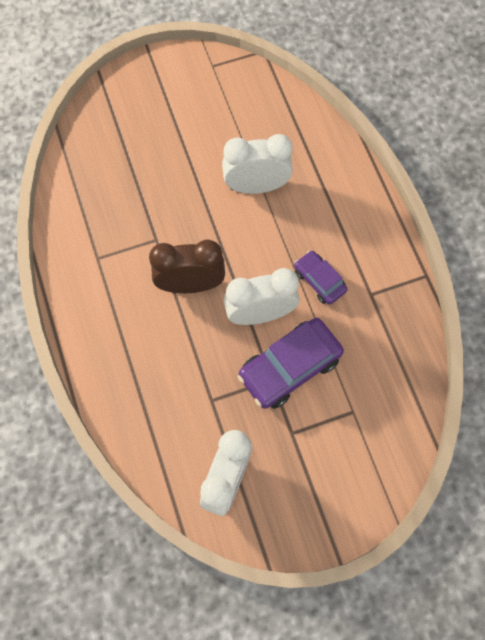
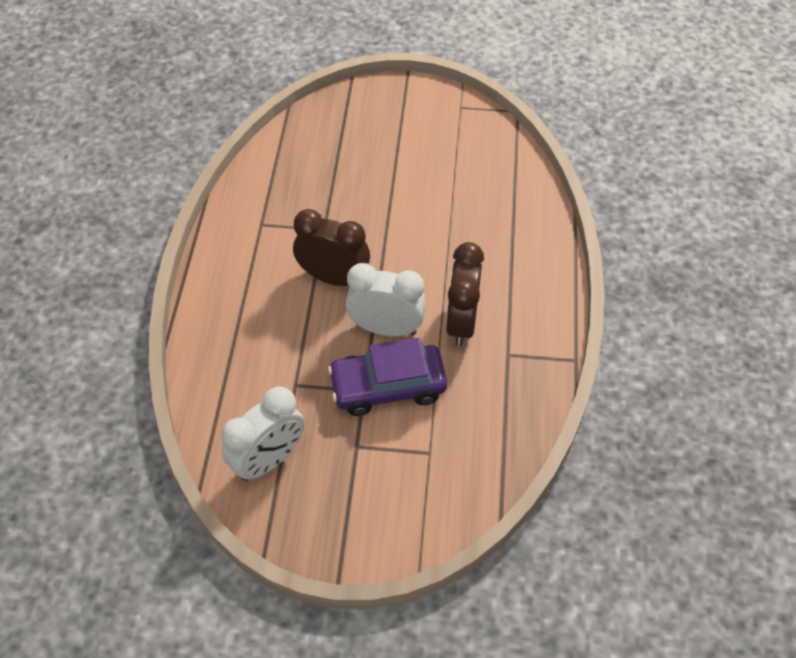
camera: 25 degrees right, 15 degrees down
white clock [222,134,293,194] -> none
purple car [294,250,348,305] -> brown clock [446,242,484,346]

